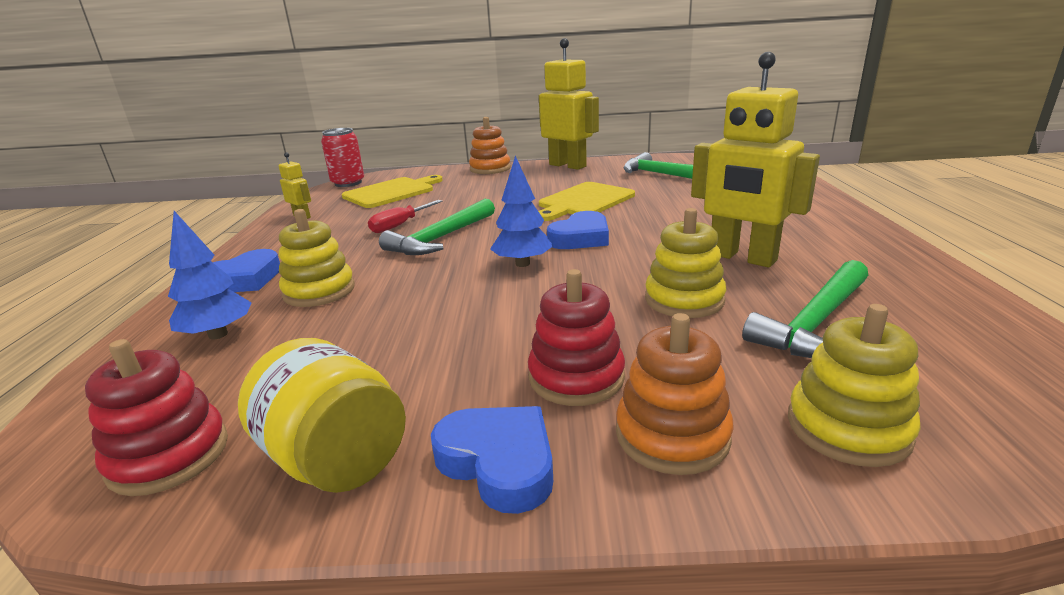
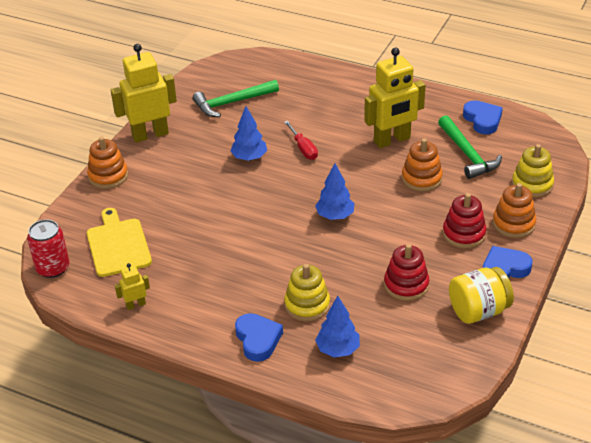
camera: 65 degrees left, 15 degrees up
red stacking toy [85,339,228,496] -> red stacking toy moved to [384,244,429,301]
red screwdriver [368,200,442,233] -> red screwdriver moved to [284,121,318,160]
green hammer [379,199,495,255] -> none
yellow cutting board [538,182,635,221] -> blue tree [230,106,267,161]
blue heart [547,211,609,249] -> blue heart moved to [463,100,503,134]
yellow stacking toy [645,208,726,318] -> orange stacking toy [402,138,443,192]

